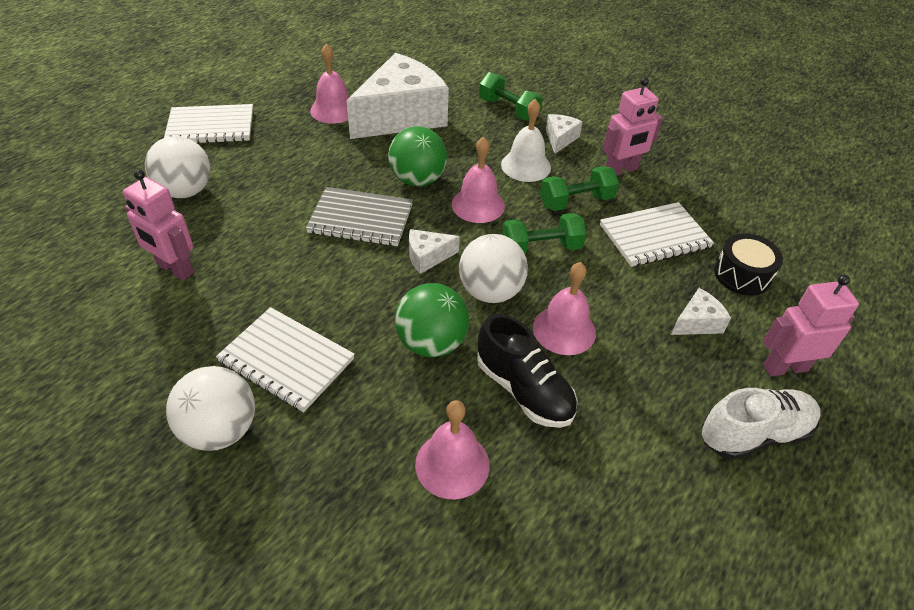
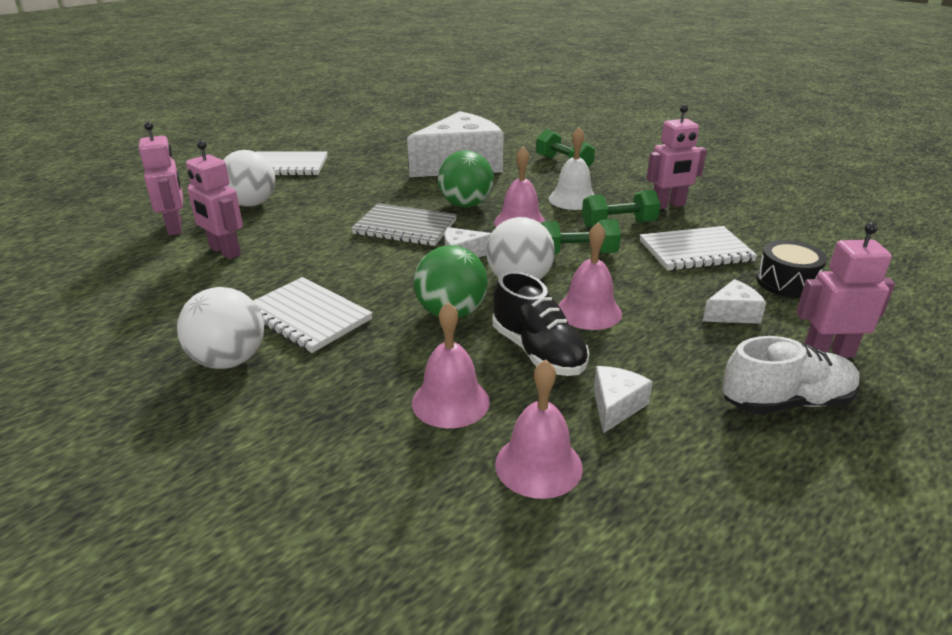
camera: 10 degrees right, 15 degrees down
pink bell [310,43,349,124] -> pink bell moved to [495,360,583,499]
white cheese [546,114,583,154] -> white cheese moved to [593,366,653,433]
none -> pink robot [139,122,183,235]

